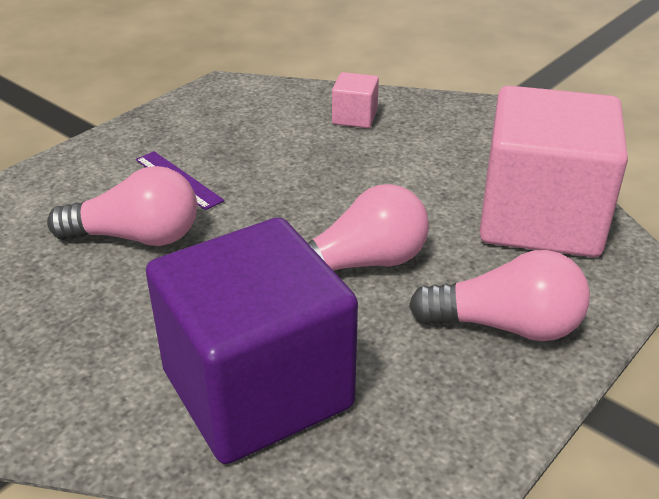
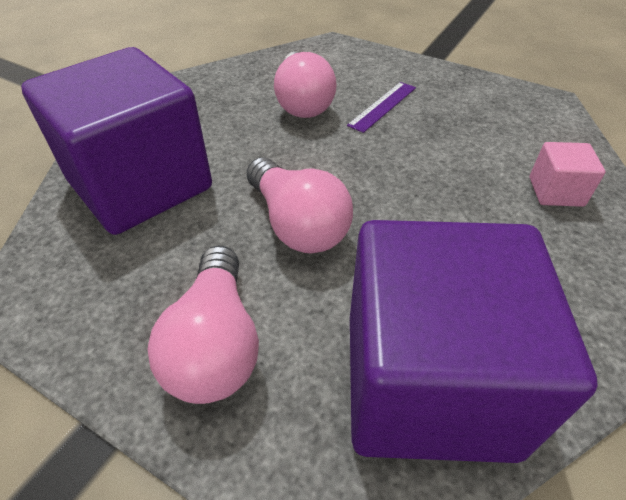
camera: 80 degrees right, 10 degrees up
pink cube [479,86,628,257] -> purple cube [350,220,598,463]

